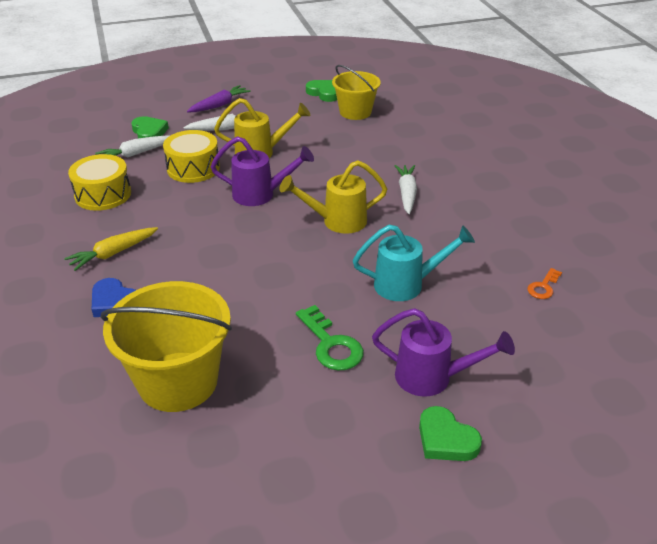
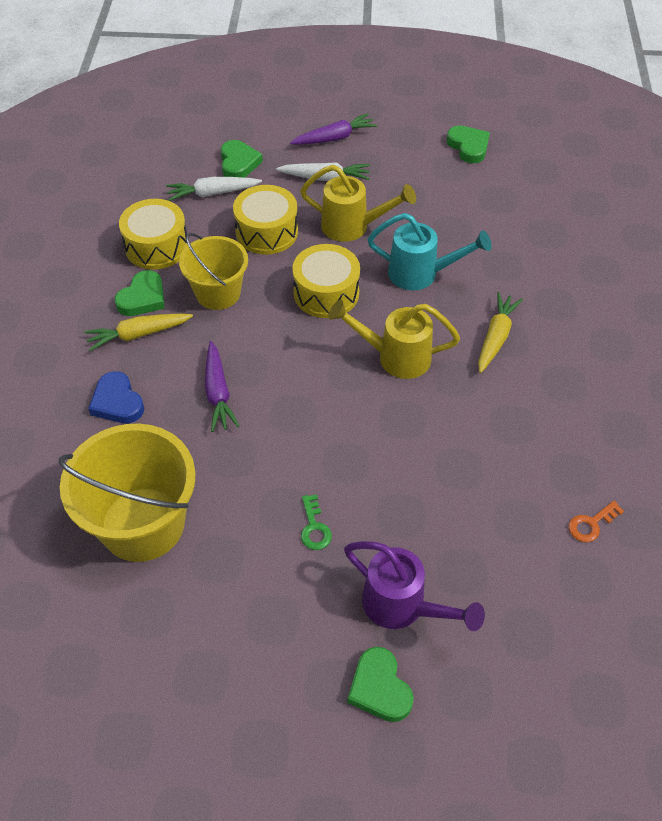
camera: 20 degrees right, 15 degrees up
purple watering can [210,136,314,206] -> yellow drum [293,244,360,318]
green key [296,305,364,371] -> green key [301,494,332,550], size x0.58
yellow bucket [332,65,381,120] -> yellow bucket moved to [179,233,248,310]
turquoise watering can [353,225,475,301] -> turquoise watering can moved to [367,213,492,290]
white carrot [395,165,417,214] -> yellow carrot [478,292,523,373]
none -> green heart [115,270,165,316]
none -> purple carrot [205,341,240,432]

